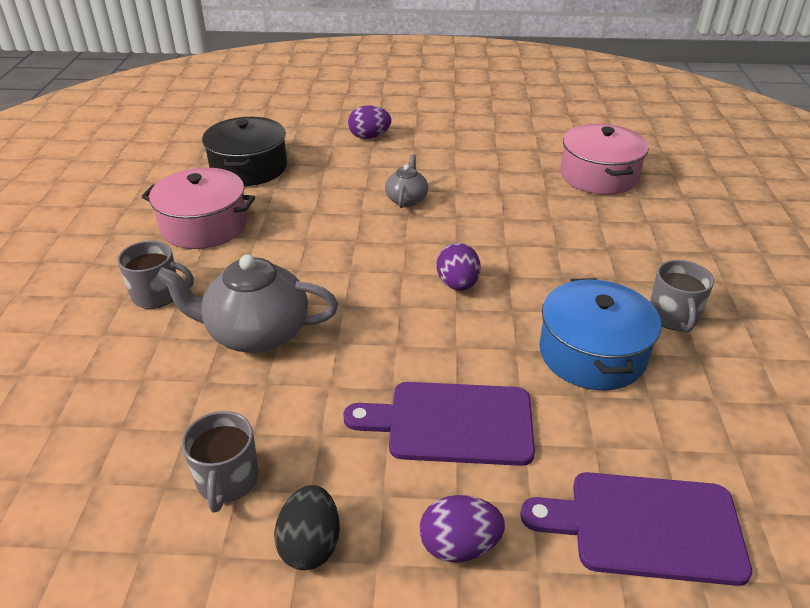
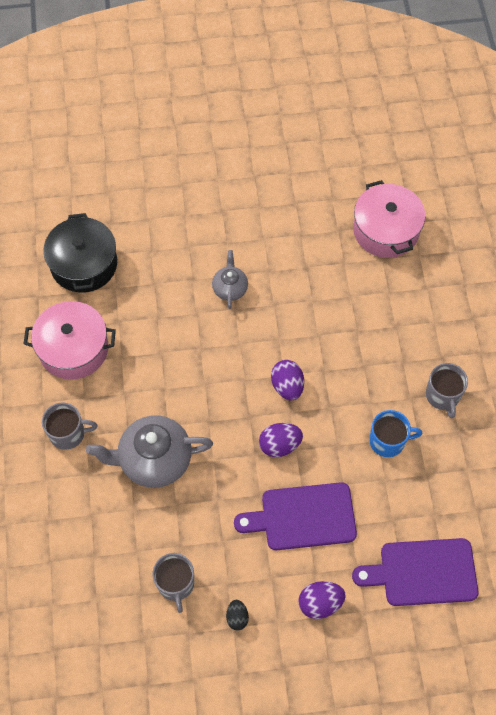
camera: 10 degrees left, 25 degrees up
black egg [274,485,340,570] -> black egg [226,600,249,630], size x0.63
purple egg [348,105,391,139] -> purple egg moved to [259,423,303,457]
blue pot [539,278,661,390] -> blue mug [369,410,422,457]

